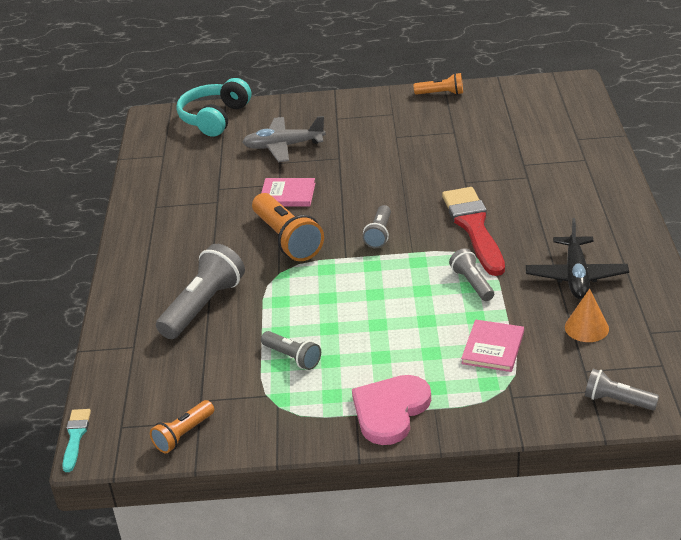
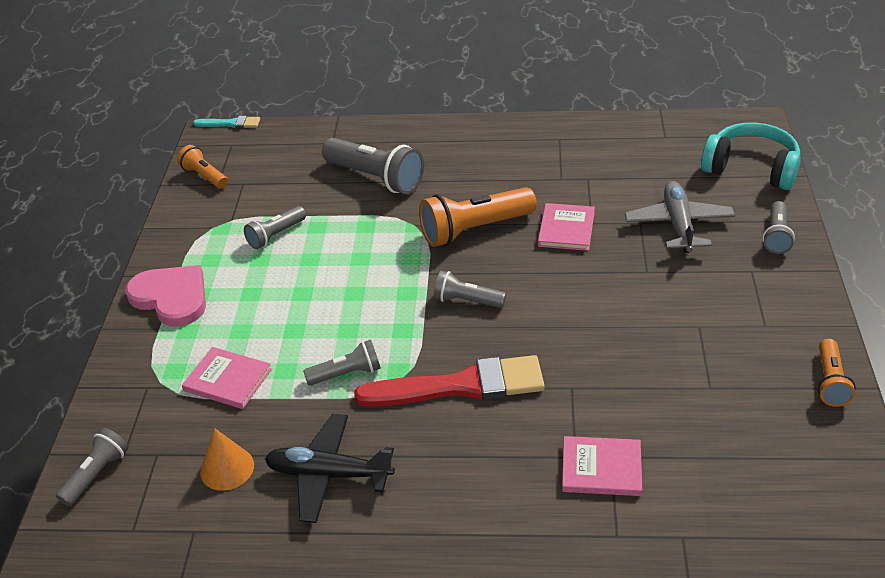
camera: 95 degrees right, 5 degrees up
none -> pink book [562,436,642,496]
none -> grey flashlight [763,201,795,254]

